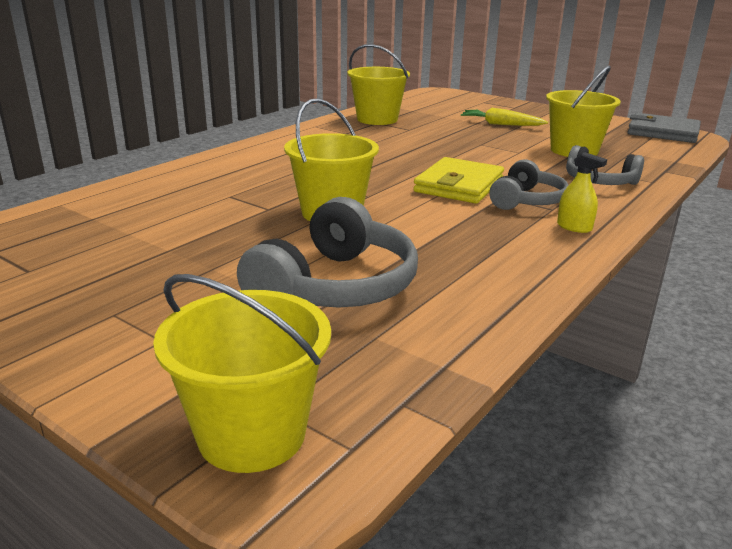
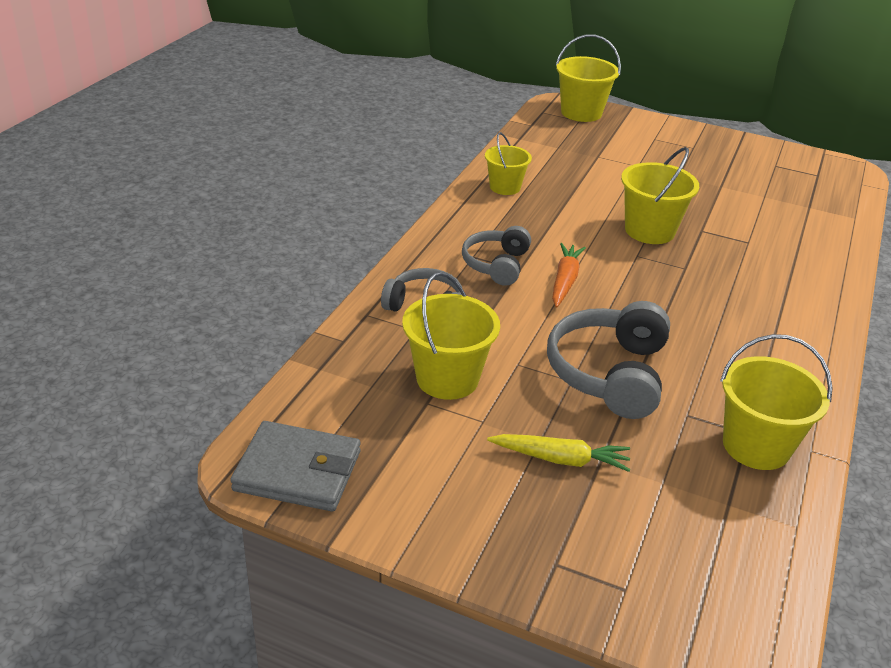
camera: 165 degrees right, 10 degrees up
grey headphones [237,197,418,308] -> grey headphones moved to [547,301,670,419]
yellow wallet [413,157,504,204] -> orange carrot [552,243,586,307]
yellow spray bottle [557,152,607,233] -> none
none -> yellow bucket [485,132,532,195]

